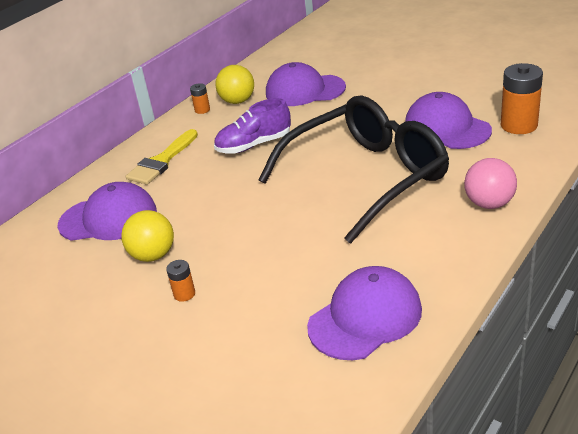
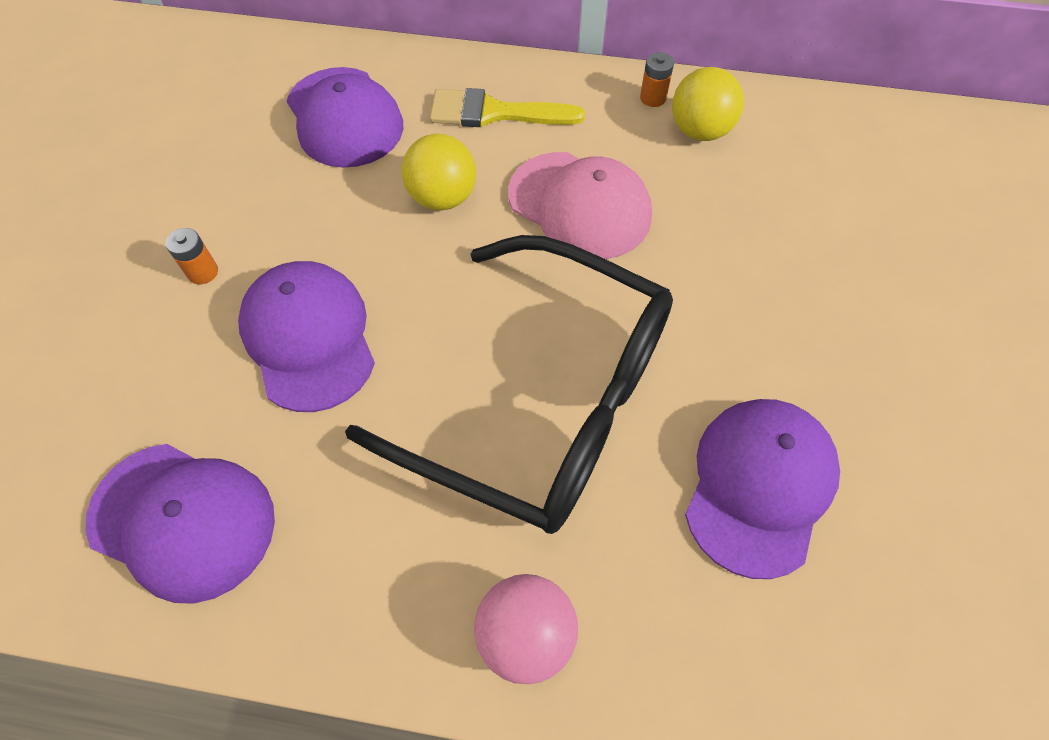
camera: 60 degrees right, 25 degrees up
yellow ball [121,210,174,262] -> yellow ball moved to [402,134,476,211]
purple shoe [214,98,291,154] -> pink cap [508,152,652,259]
purple cap [266,62,346,106] -> purple cap moved to [238,261,375,412]
orange battery [501,63,543,134] -> none

